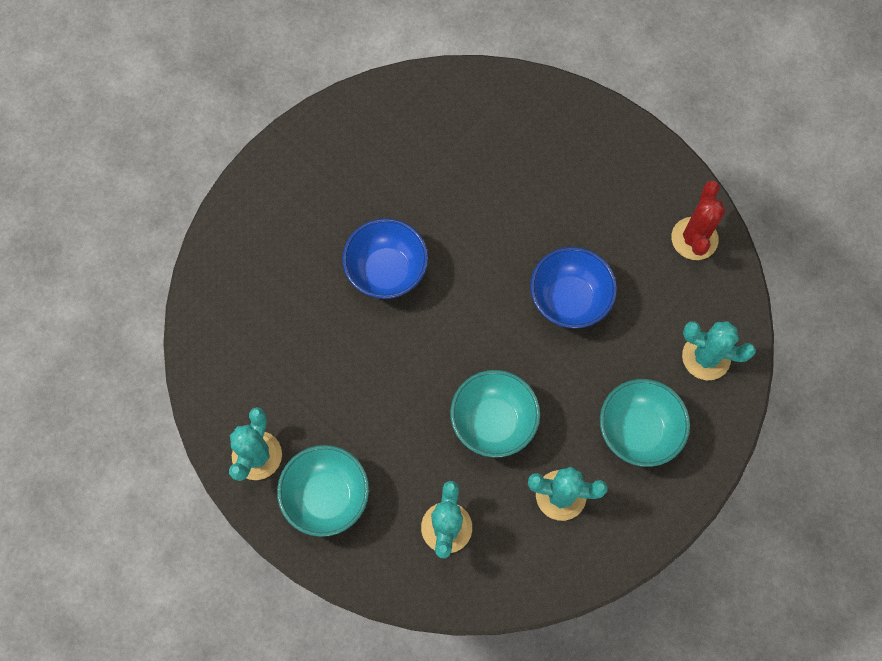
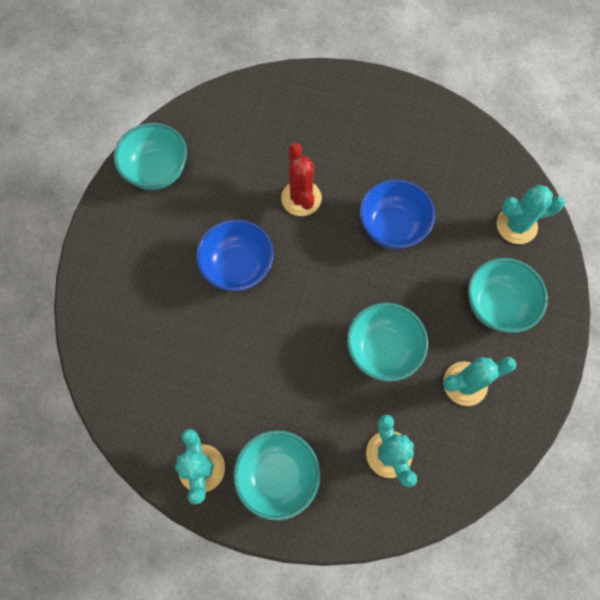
camera: 25 degrees left, 0 degrees up
red cactus [671,180,725,260] -> red cactus moved to [281,143,322,216]
none -> turquoise bowl [114,123,187,190]

